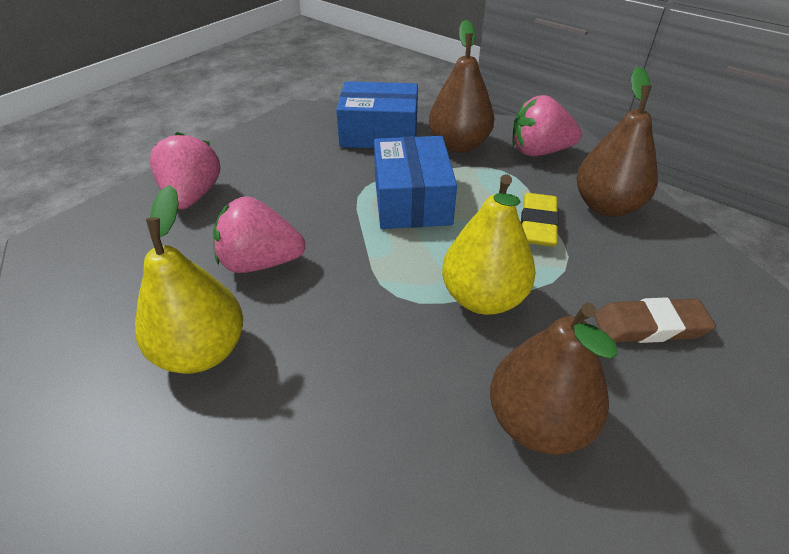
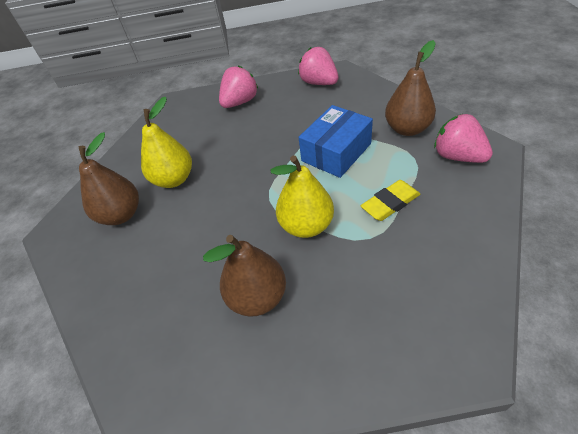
camera: 50 degrees right, 5 degrees up
pink strawberry [213,196,305,273] -> pink strawberry moved to [298,47,339,85]
blue box [336,81,418,148] -> none
brown pear [577,67,658,217] -> brown pear moved to [79,132,139,225]
brown eraser [594,297,716,343] -> none

